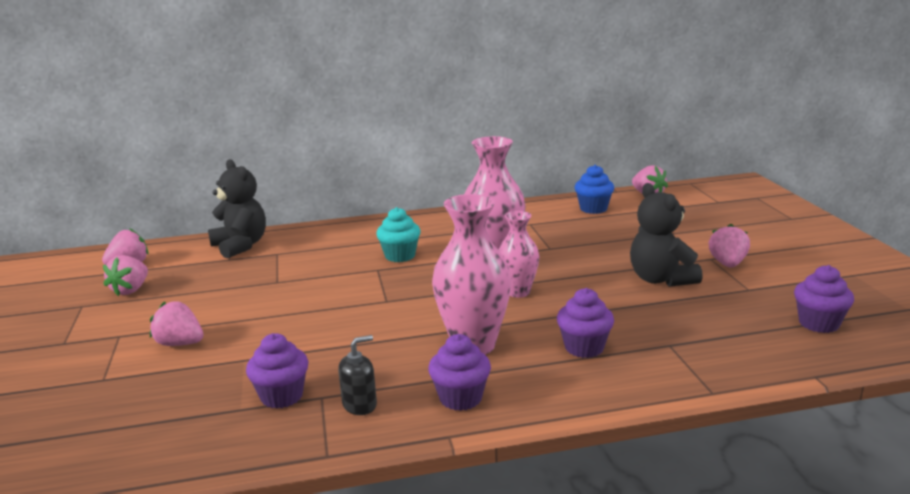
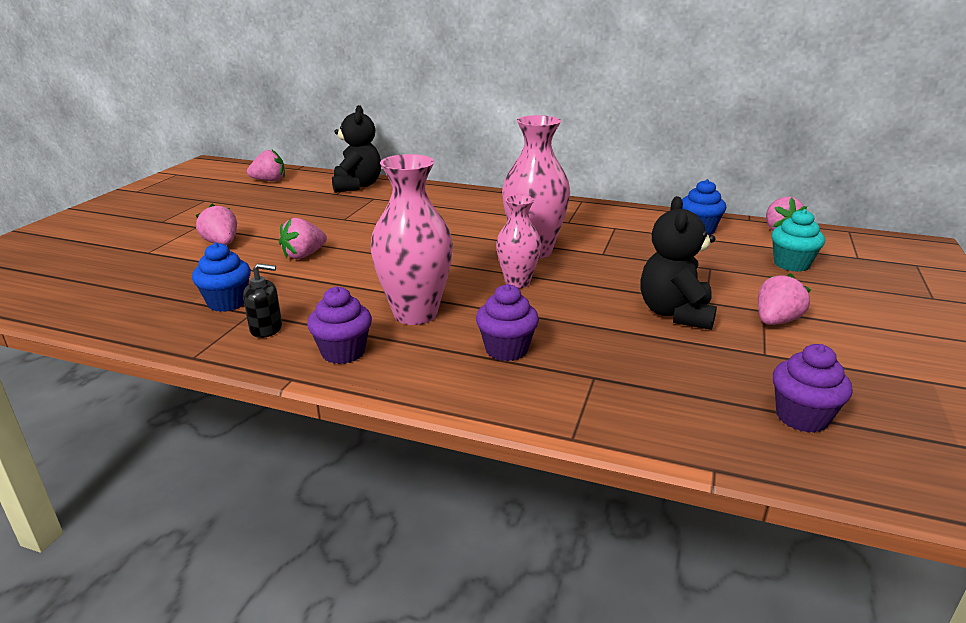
camera: 30 degrees right, 5 degrees up
pink strawberry [103,255,148,296] -> pink strawberry moved to [279,218,327,259]
purple cupcake [246,333,308,409] -> blue cupcake [192,242,251,312]
turquoise cupcake [376,207,420,262] -> turquoise cupcake moved to [771,209,825,272]

